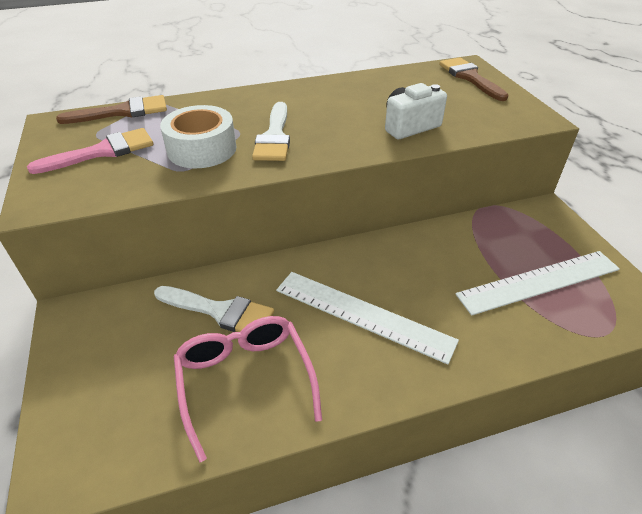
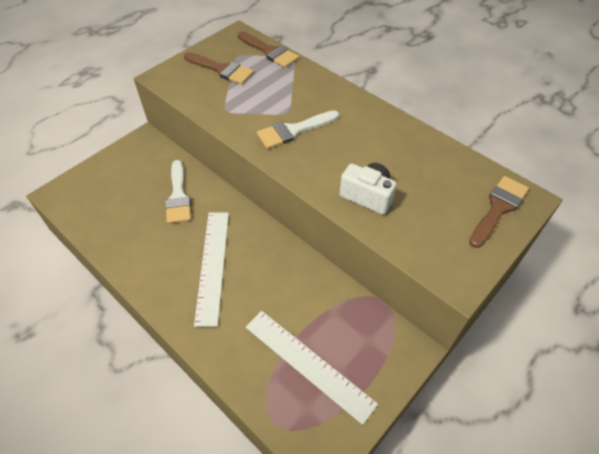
camera: 60 degrees right, 10 degrees up
pink brush [27,128,153,174] -> brown brush [184,52,254,84]
white tape [160,105,236,168] -> none
pink glasses [174,316,322,462] -> none

